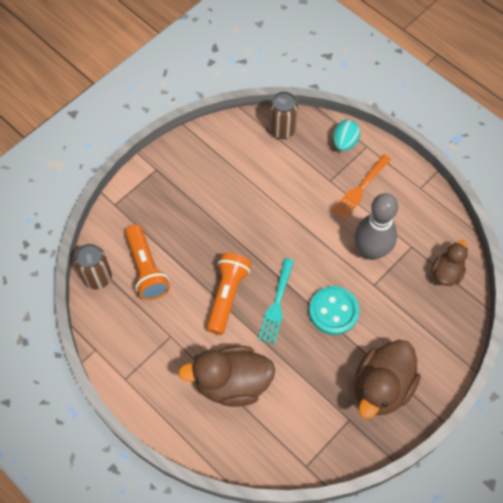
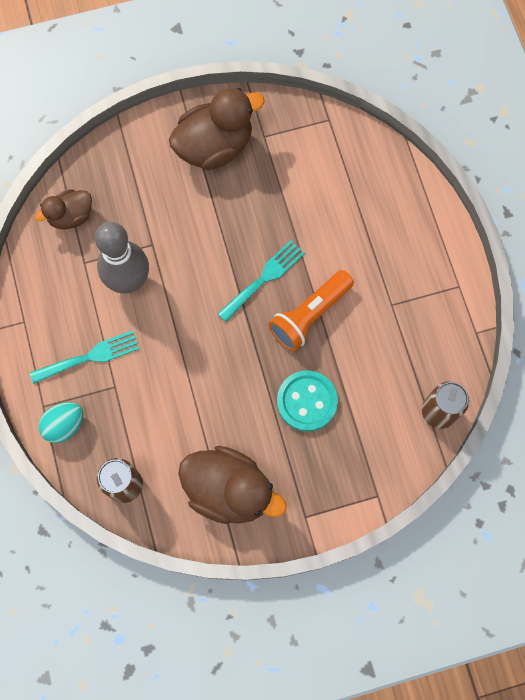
camera: 150 degrees left, 10 degrees up
orange flashlight [125,225,170,300] -> none
brown duck [178,346,275,407] -> brown duck moved to [178,446,287,524]
turquoise button [309,286,359,335] -> turquoise button moved to [277,370,338,432]
orange fork [331,154,391,220] -> turquoise fork [30,330,140,384]

